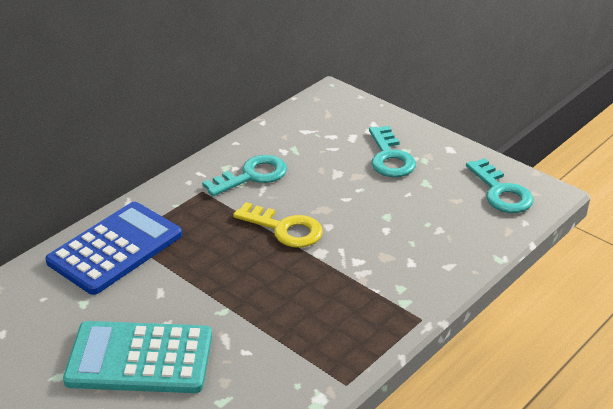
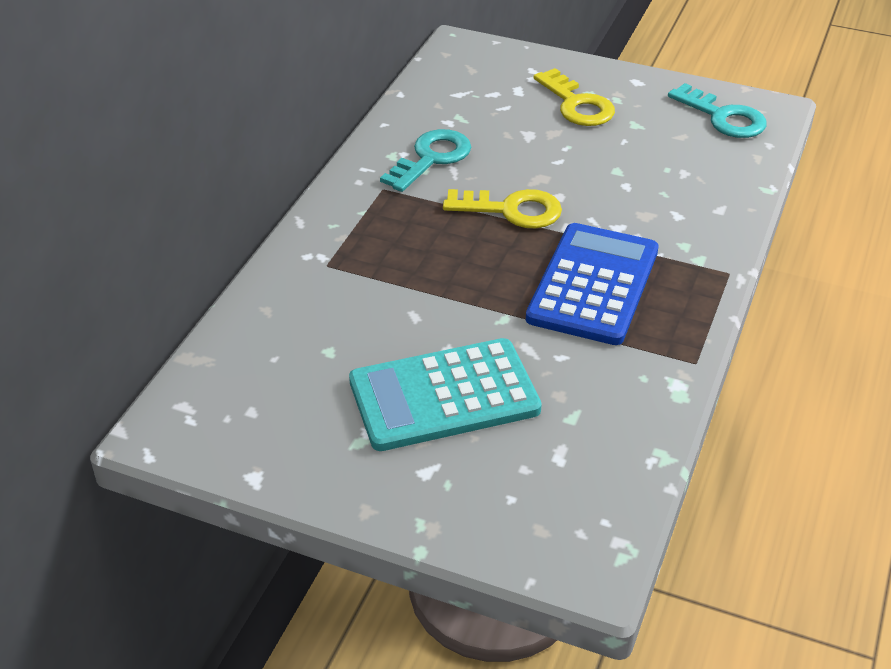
camera: 20 degrees left, 5 degrees up
blue calculator [45,202,182,295] -> blue calculator moved to [526,223,659,345]
turquoise key [369,126,416,177] -> yellow key [534,68,615,126]

